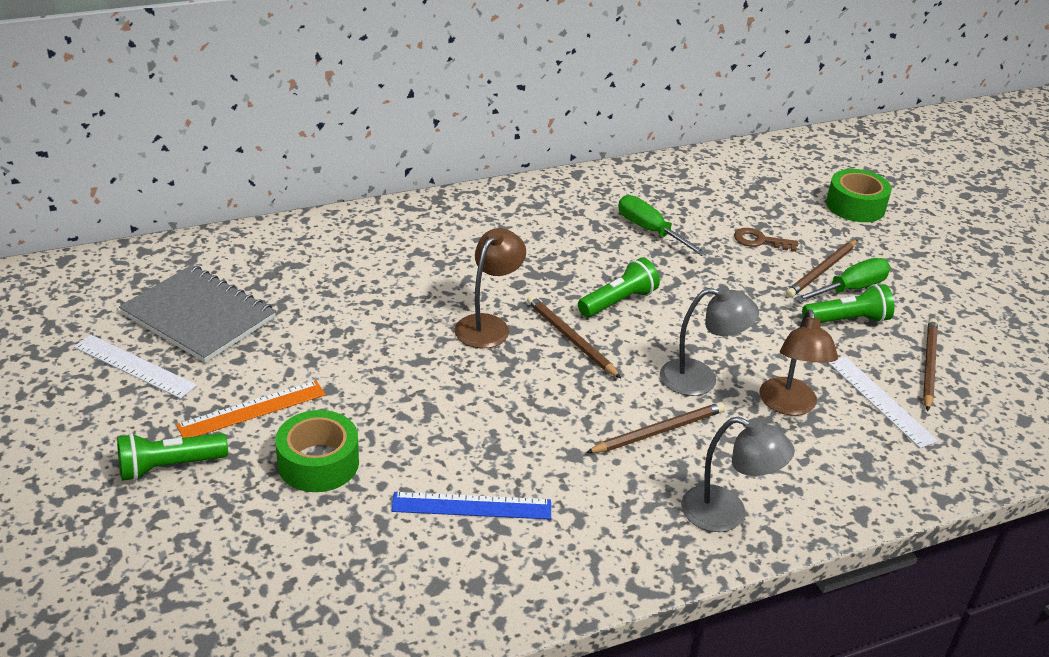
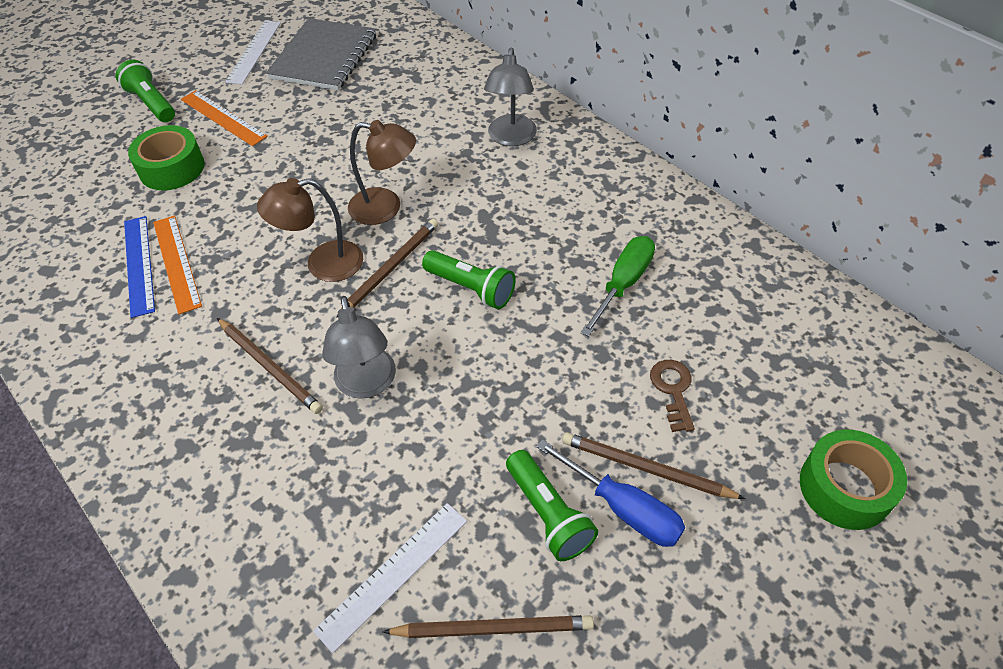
camera: 75 degrees right, 15 degrees up
grey lamp [681,417,795,532] -> grey lamp moved to [484,48,537,146]
brown lamp [760,309,838,416] -> brown lamp moved to [257,178,363,282]
green screwdriver [794,258,890,303] -> blue screwdriver [536,439,685,547]
none -> orange ruler [153,216,202,314]

